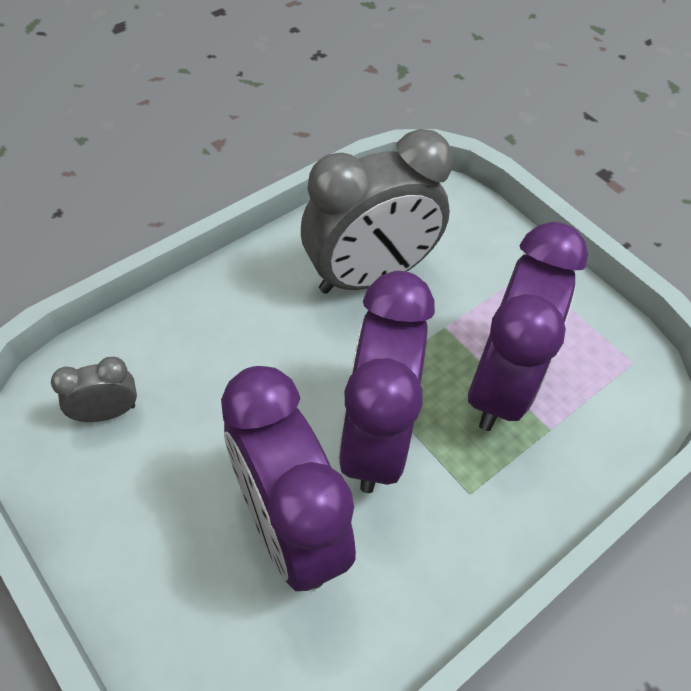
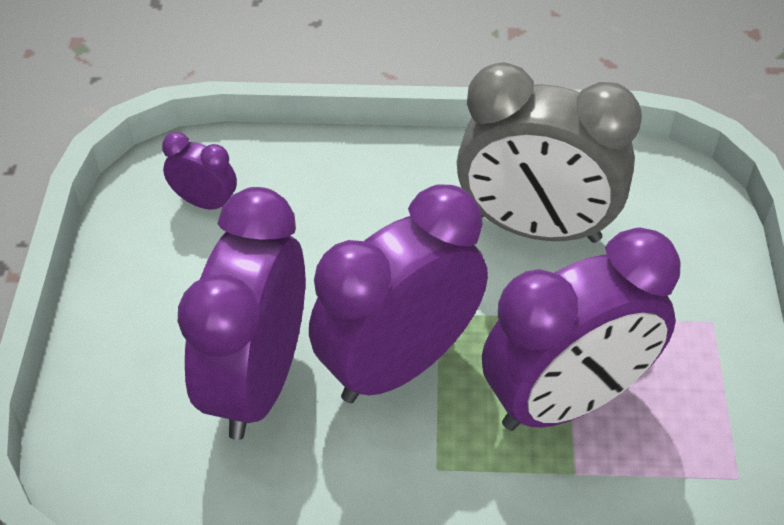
camera: 45 degrees right, 5 degrees down
grey clock [51,357,137,422] -> purple clock [162,132,237,210]

